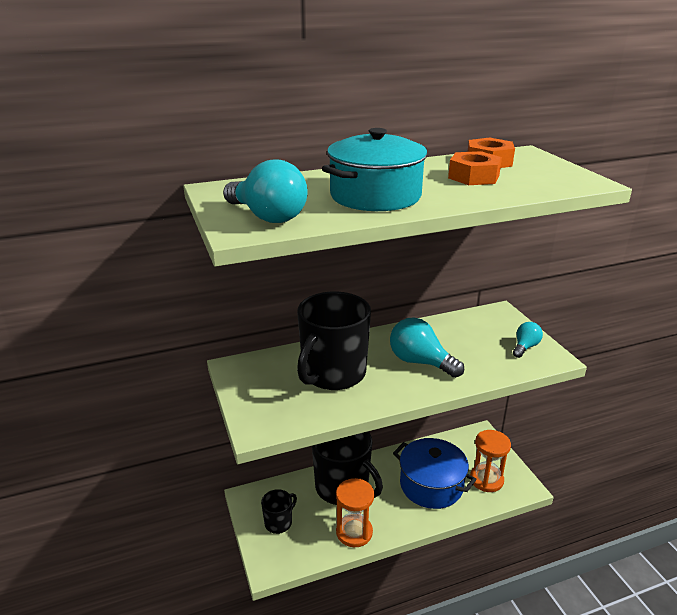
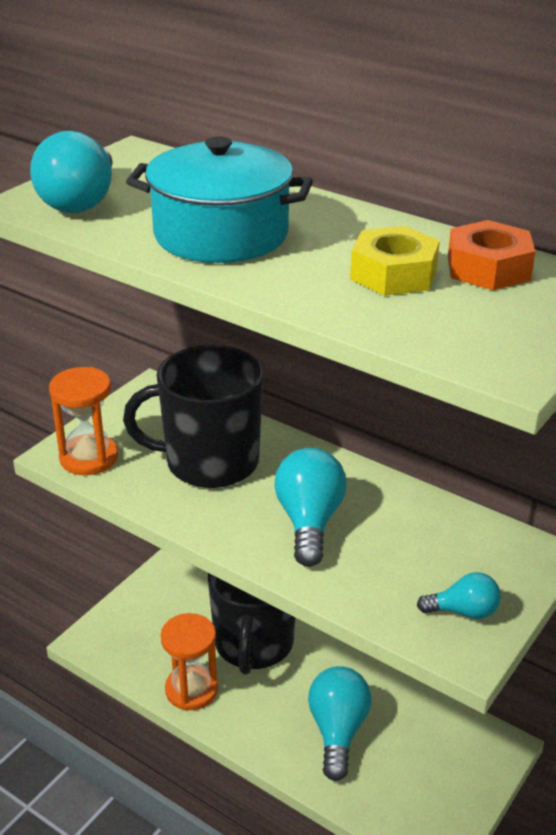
camera: 55 degrees right, 5 degrees up
black mug [261,489,297,534] -> none
blue pot [393,438,477,509] -> turquoise light bulb [308,666,371,781]
orange nut [448,151,502,185] -> yellow nut [350,226,440,296]
orange hourglass [470,430,511,492] -> orange hourglass moved to [49,367,118,475]

